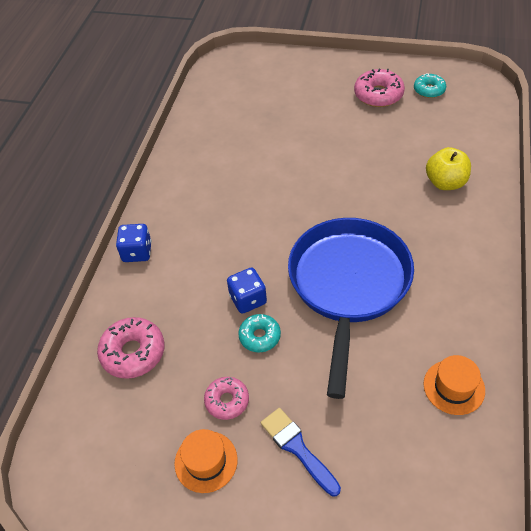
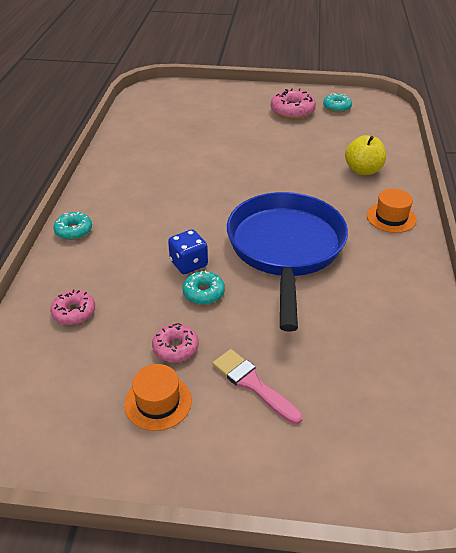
camera: 10 degrees left, 10 degrees down
pink donut [97,317,165,379] -> pink donut [50,290,95,325], size x0.64
blue dice [116,224,152,262] -> turquoise donut [54,212,92,240]
blue brush [261,408,341,496] -> pink brush [213,349,303,424]
orange hat [424,355,485,415] -> orange hat moved to [367,189,417,233]

